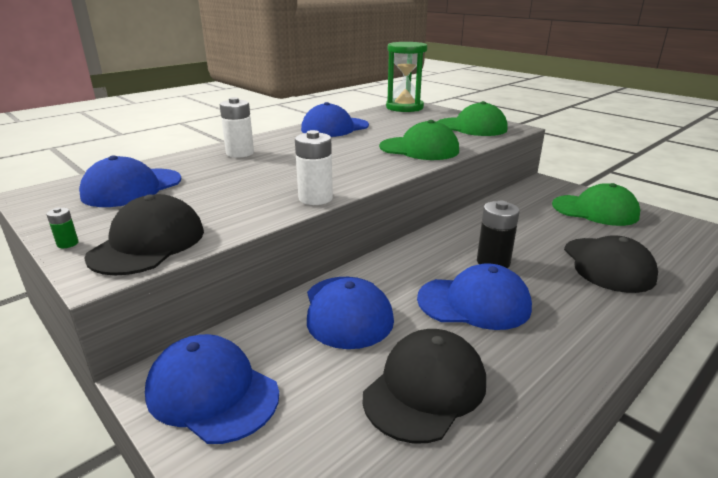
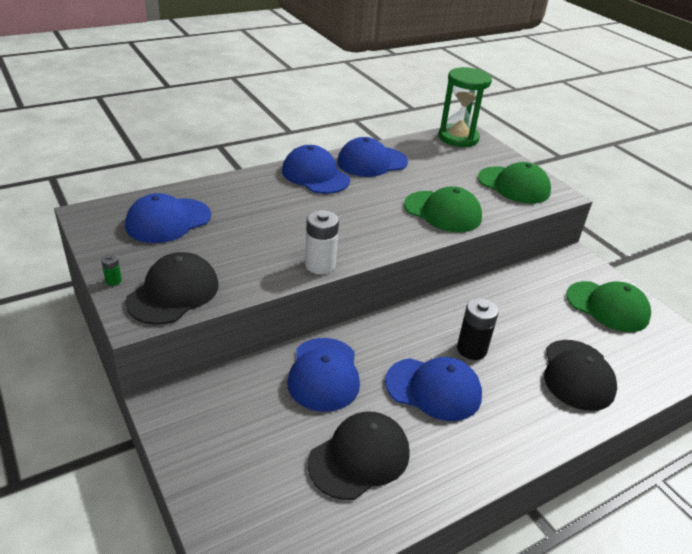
camera: 10 degrees right, 10 degrees up
blue cap [145,334,279,444] -> blue cap moved to [282,145,350,194]
white battery [220,97,254,158] -> none

